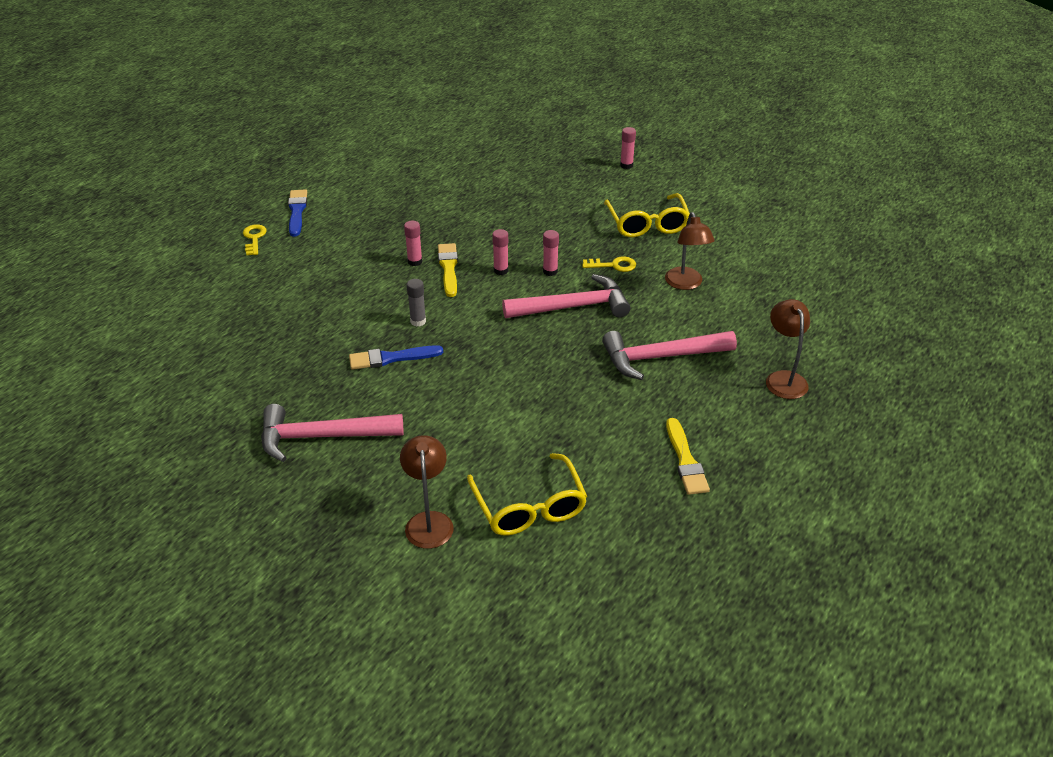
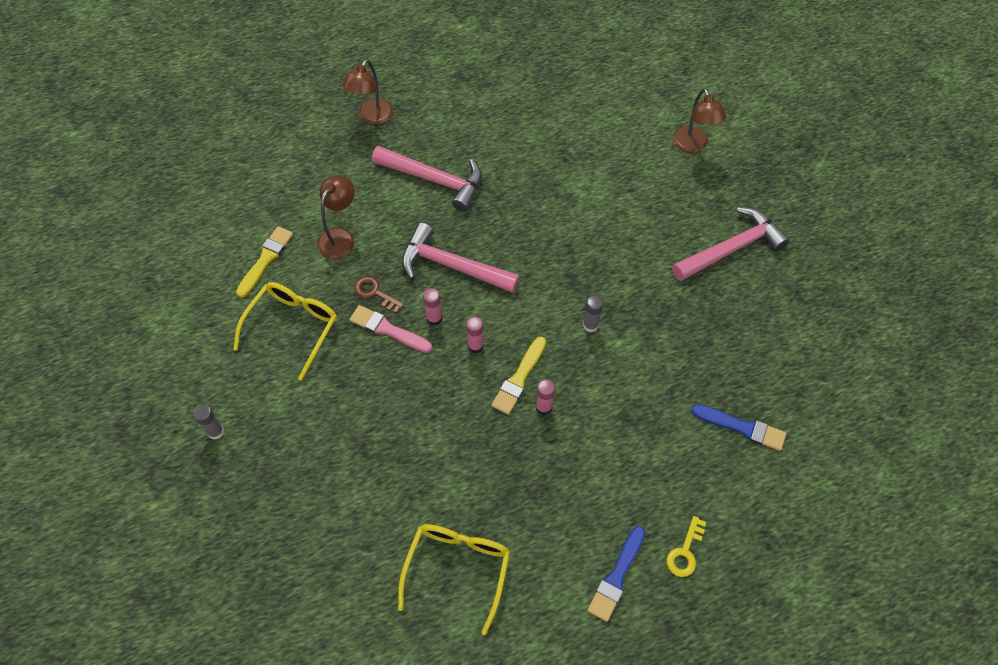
camera: 145 degrees left, 20 degrees up
pink hammer [261,404,403,462] -> pink hammer turned 60 degrees counterclockwise [672,207,790,281]
blue brush [349,345,443,370] -> blue brush moved to [691,404,786,451]
brown lamp [400,435,454,549] -> brown lamp turned 45 degrees counterclockwise [673,88,726,153]
yellow glasses [467,453,587,535] -> yellow glasses moved to [398,524,510,635]
yellow key [582,256,636,272] -> brown key [354,276,404,313]
pink glue stick [620,127,636,169] -> grey glue stick [193,404,224,439]
yellow brush [666,418,710,495] -> yellow brush moved to [236,226,293,297]
none -> pink brush [349,305,433,353]

